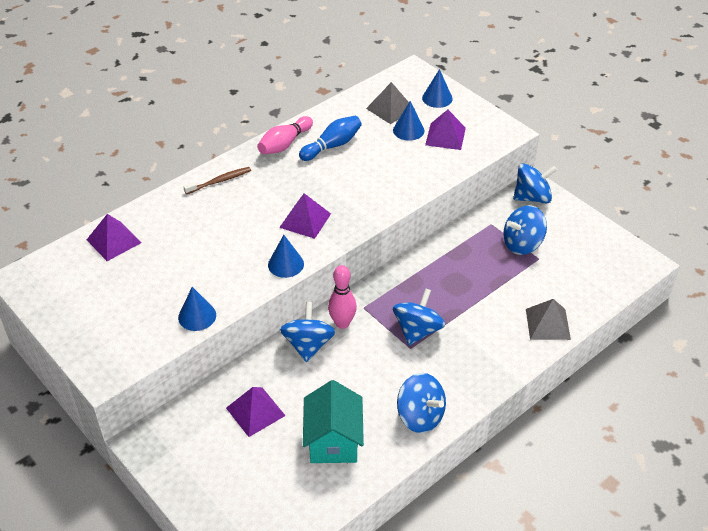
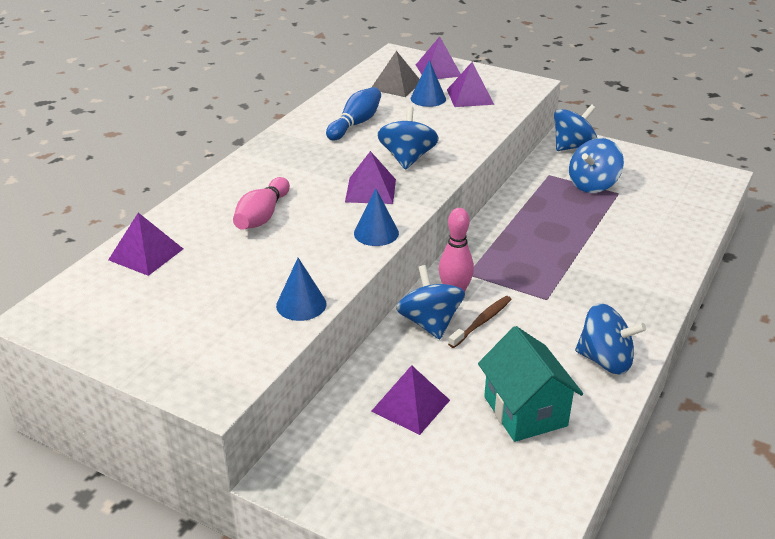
camera: 20 degrees left, 10 degrees down
brown toothbrush [183,167,251,194] -> brown toothbrush moved to [448,296,512,348]
pink bowling pin [257,116,313,154] -> pink bowling pin moved to [233,177,290,230]
blue spinning top [393,288,445,345] -> blue spinning top moved to [377,106,439,170]
blue cone [422,69,453,108] -> purple pyramid [416,36,461,79]
grey pyramid [526,299,571,340] -> none

